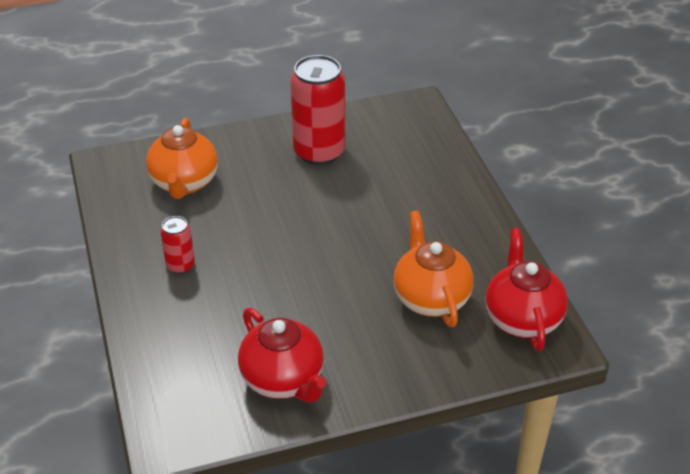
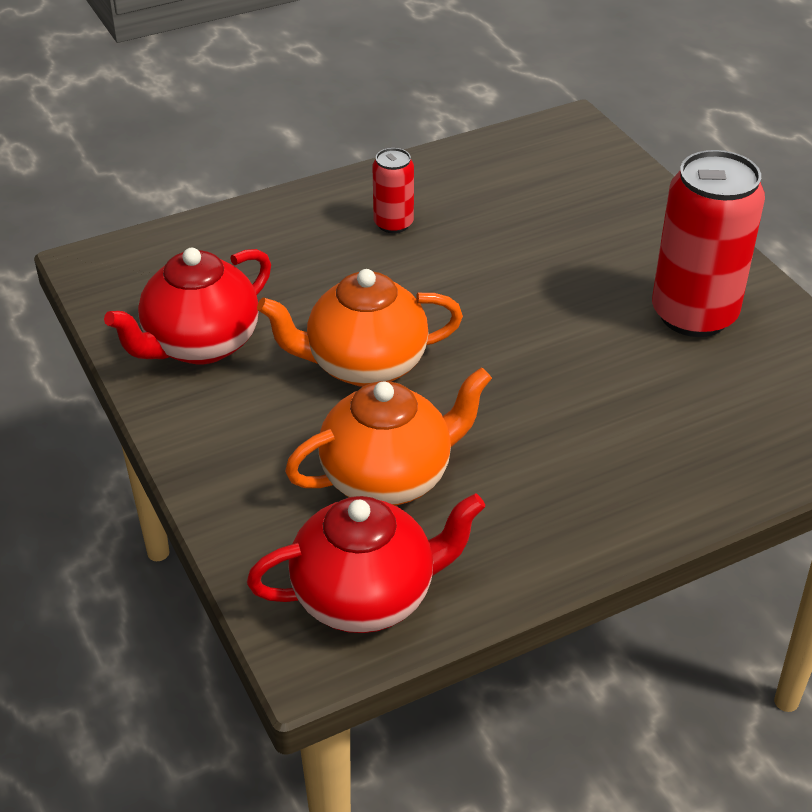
camera: 80 degrees right, 0 degrees up
orange teapot [146,118,218,199] -> orange teapot moved to [257,269,463,387]

